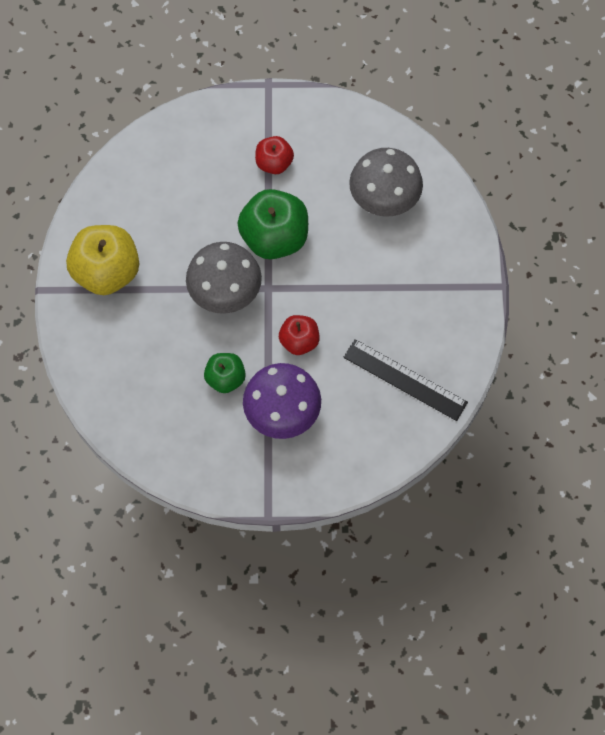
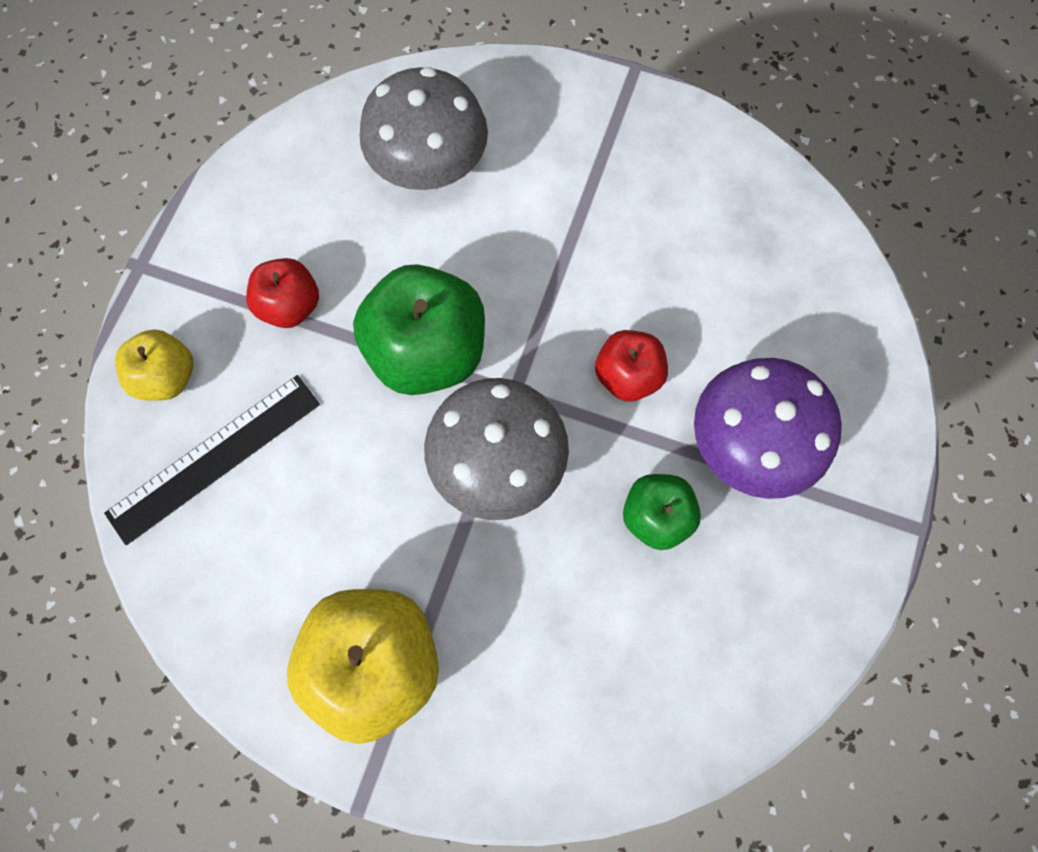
camera: 70 degrees left, 5 degrees up
black ruler [343,339,468,421] -> black ruler moved to [104,375,320,545]
none -> yellow apple [115,330,193,401]

